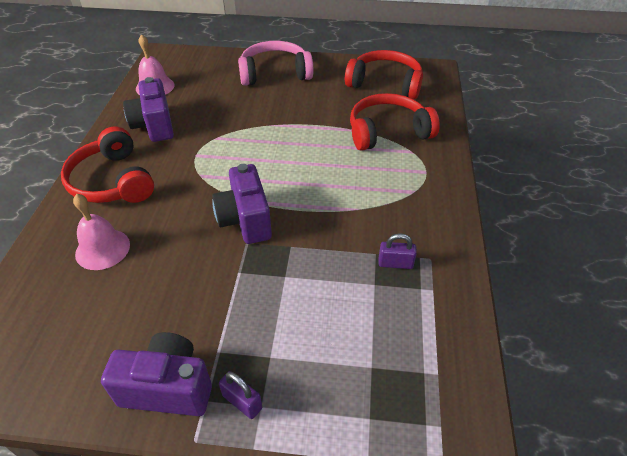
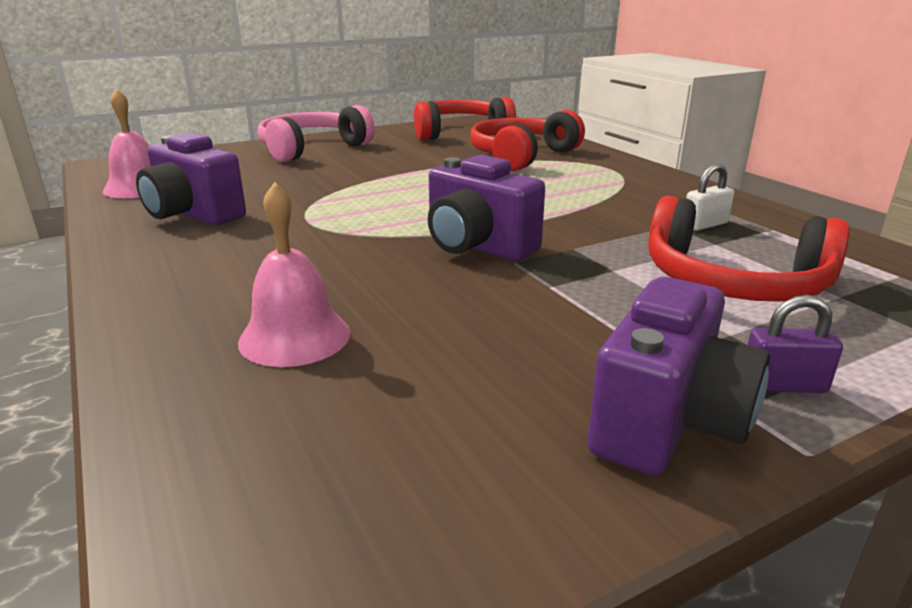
camera: 35 degrees left, 20 degrees down
red headphones [61,126,154,203] -> red headphones moved to [648,196,850,302]
purple camera [101,332,212,416] -> purple camera turned 150 degrees clockwise [587,277,770,476]
purple padlock [379,233,417,269] -> white padlock [686,163,734,231]

